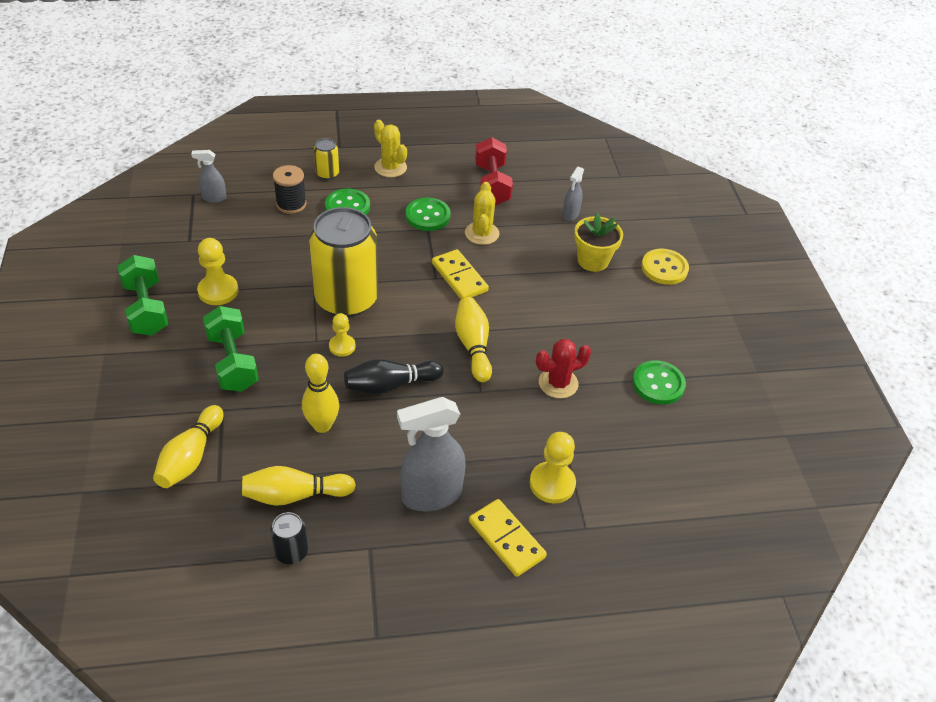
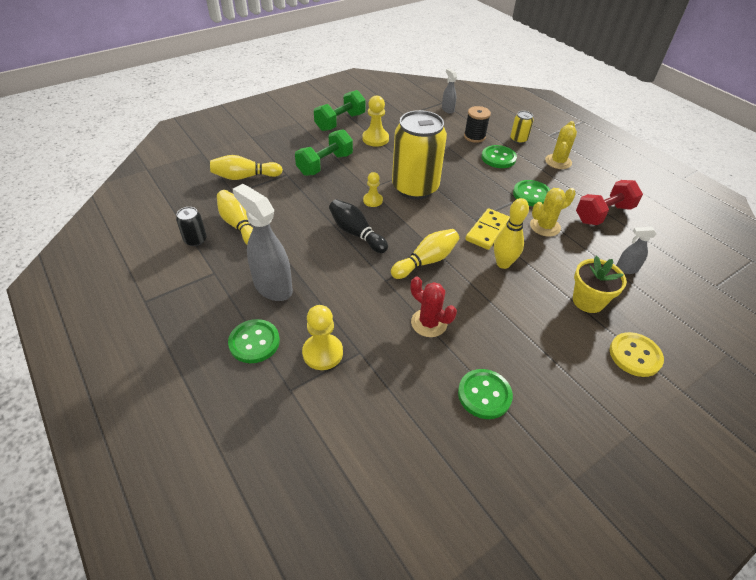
camera: 65 degrees right, 0 degrees up
yellow bowling pin [302,354,339,433] -> yellow bowling pin moved to [494,198,529,269]
yellow domino [469,499,547,577] -> green button [228,319,280,363]

